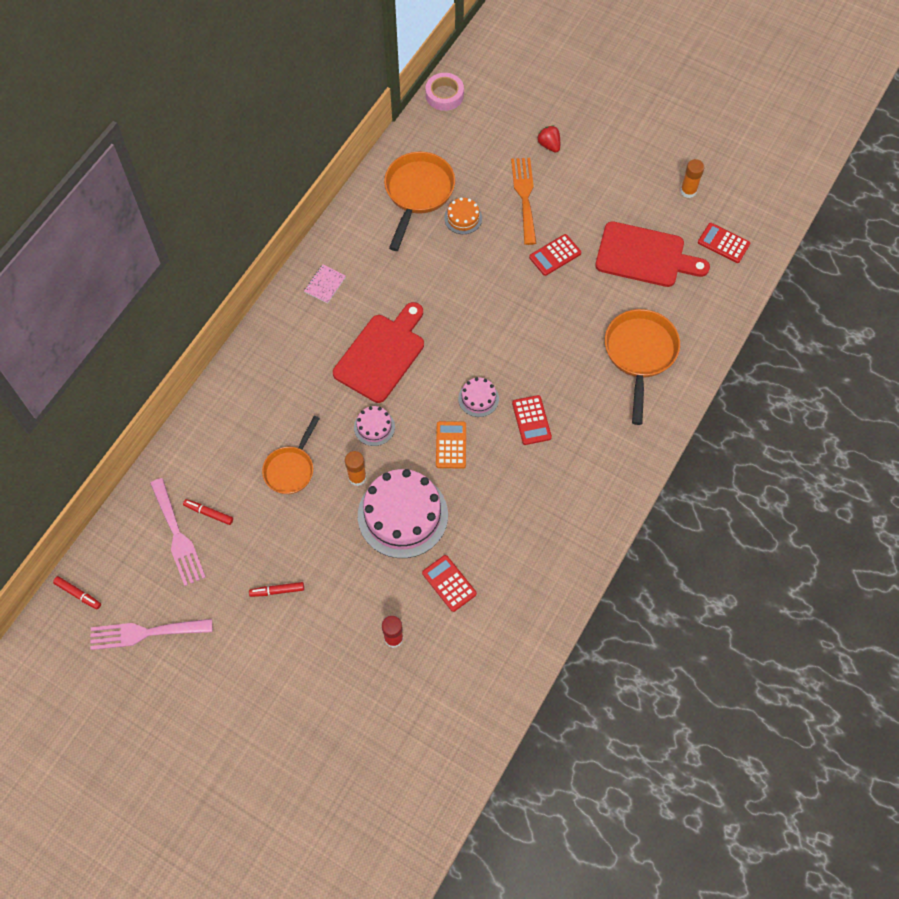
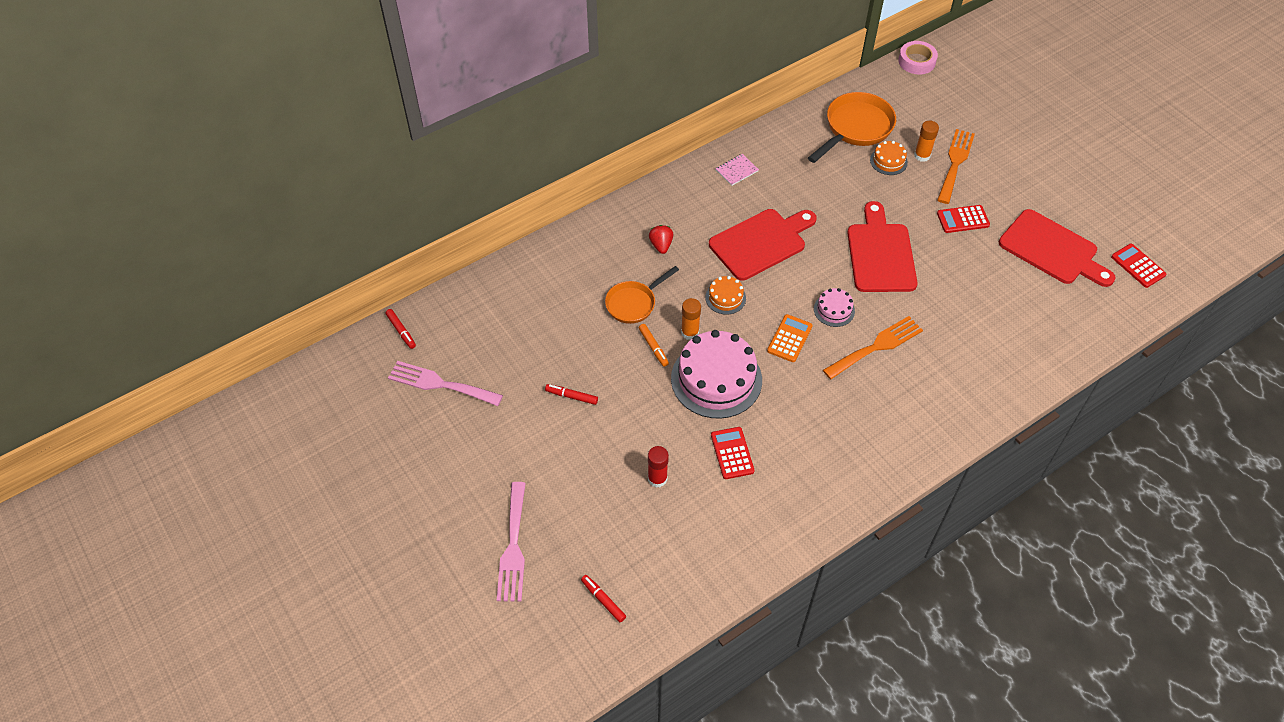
camera: 25 degrees right, 10 degrees down
pink fork [150,478,206,586] -> pink fork moved to [497,482,526,602]
red marker [183,499,233,525] -> red marker moved to [581,575,626,622]
pink cake [354,406,395,446] -> orange cake [705,276,746,315]
red calculator [512,395,552,445] -> orange fork [823,316,923,379]
red strawberry [537,126,560,153] -> red strawberry moved to [649,225,674,254]
orange pan [605,309,680,425] -> none
orange glue stick [680,159,704,198] -> orange glue stick moved to [914,121,939,162]
none -> orange marker [639,324,669,367]
none -> red cutting board [847,201,918,292]

